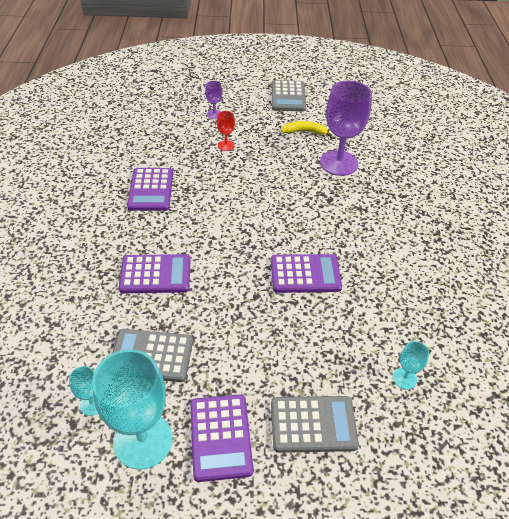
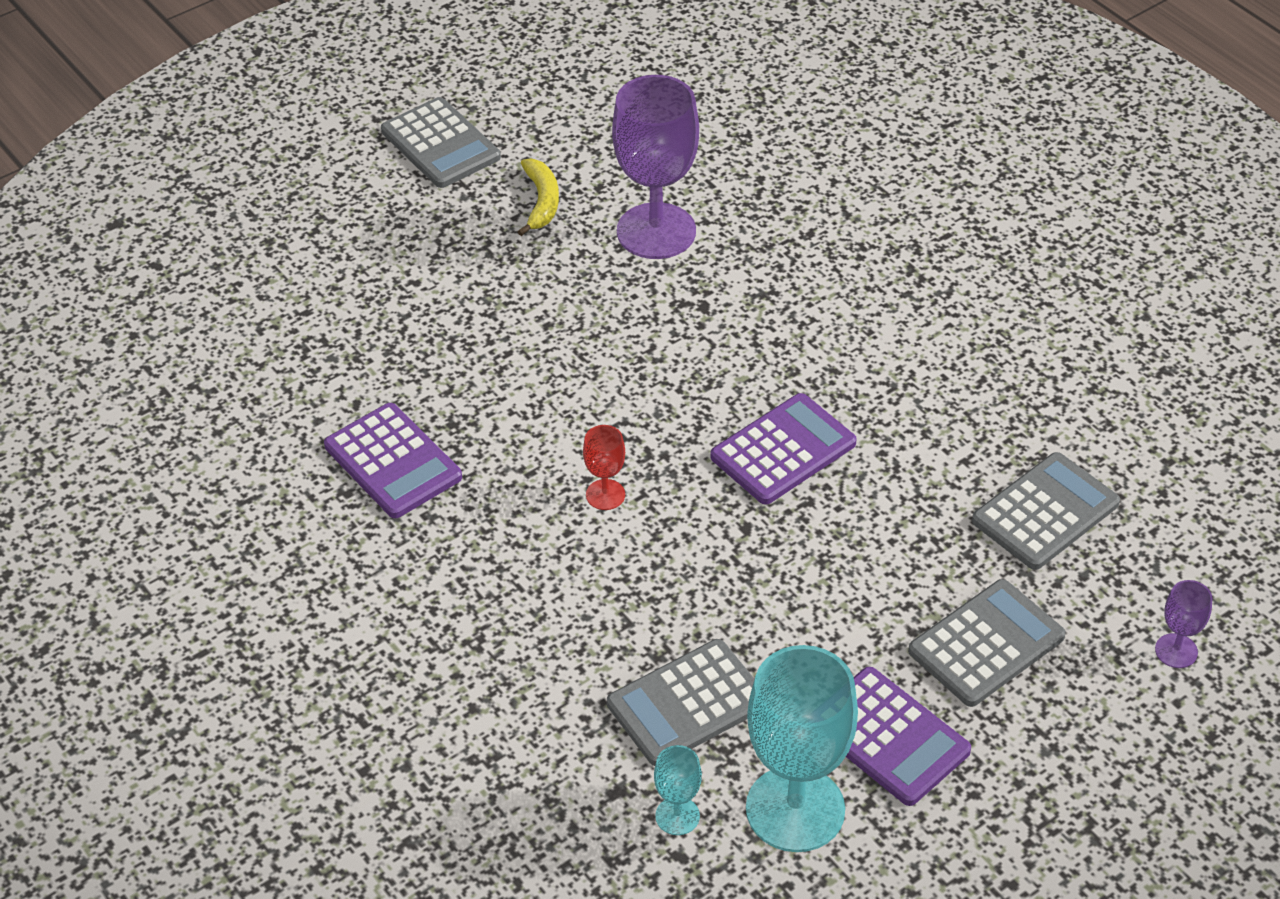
camera: 35 degrees left, 0 degrees up
purple calculator [119,254,190,293] -> none
purple goblet [205,81,222,119] -> purple goblet moved to [1155,580,1212,668]
red goblet [217,111,235,151] -> red goblet moved to [583,425,625,510]
yellow banana [281,121,332,137] -> yellow banana turned 120 degrees clockwise [518,158,559,236]
turquoise goblet [393,341,429,389] -> grey calculator [972,452,1120,570]

